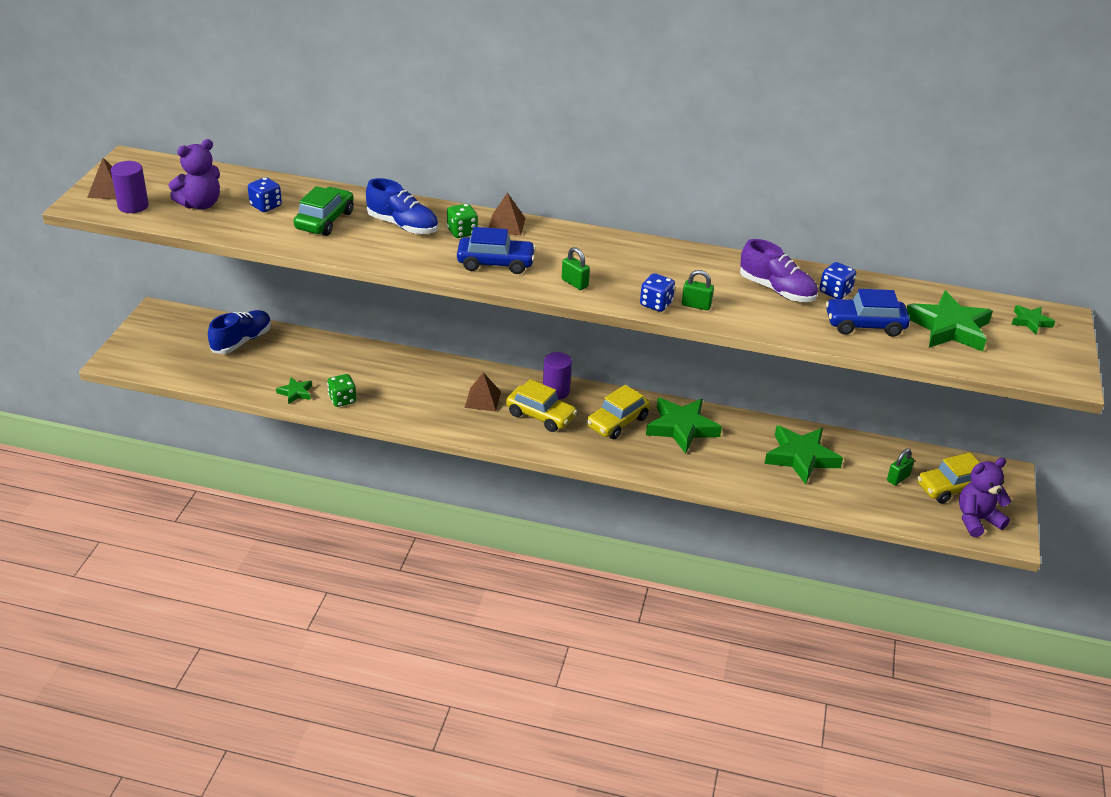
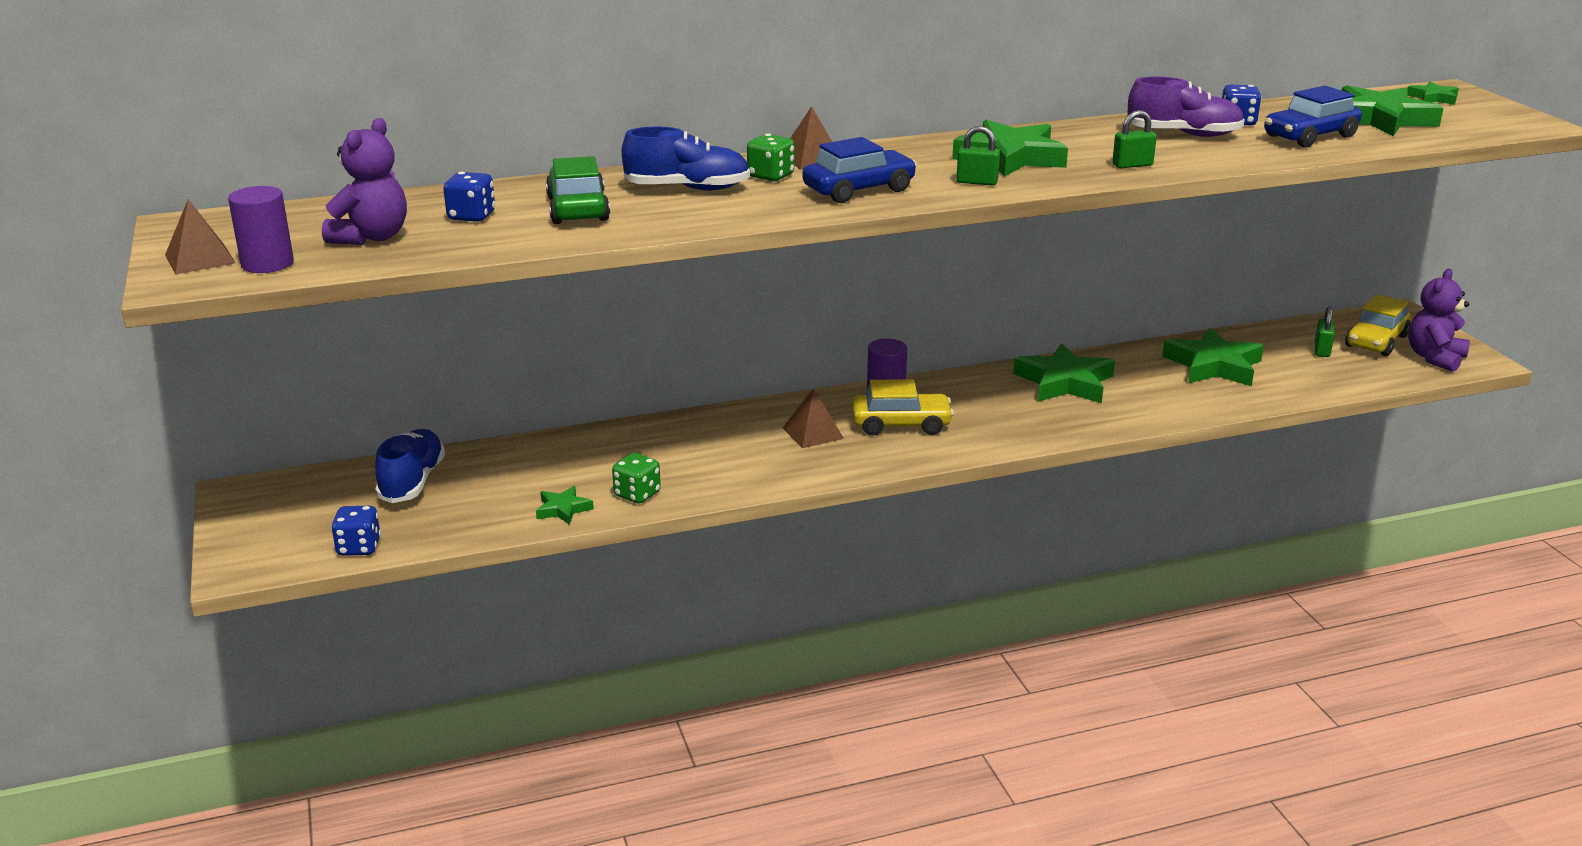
camera: 30 degrees left, 10 degrees down
yellow car [587,385,650,439] -> none
blue dice [640,273,675,312] -> blue dice moved to [331,506,381,556]
none -> green star [952,120,1068,177]

